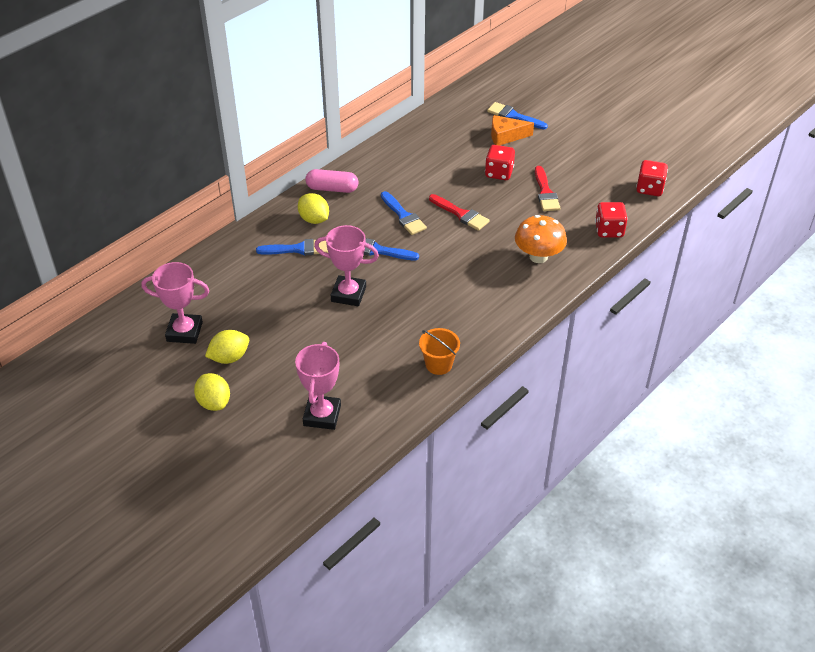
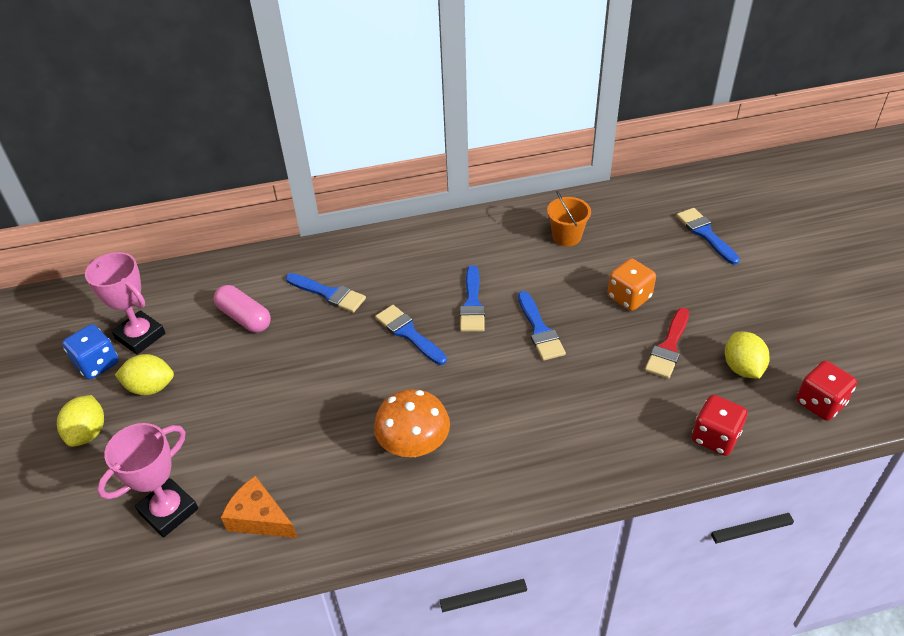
camera: 35 degrees right, 0 degrees up
yellow lemon [298,193,329,224] -> yellow lemon moved to [725,332,770,379]
pink capsule [305,169,358,193] -> pink capsule moved to [214,285,271,333]
pink trophy [314,225,379,306] -> none
orange bucket [419,328,460,375] -> orange bucket moved to [547,191,591,247]
red brush [429,194,490,231] -> blue brush [518,291,566,361]
red dice [485,145,515,180] -> orange dice [607,259,656,311]
orange cheese [491,115,534,145] -> orange cheese moved to [221,476,297,538]
orange mushroom [515,215,567,263] -> orange mushroom moved to [374,389,450,457]
none -> blue dice [62,324,119,380]

